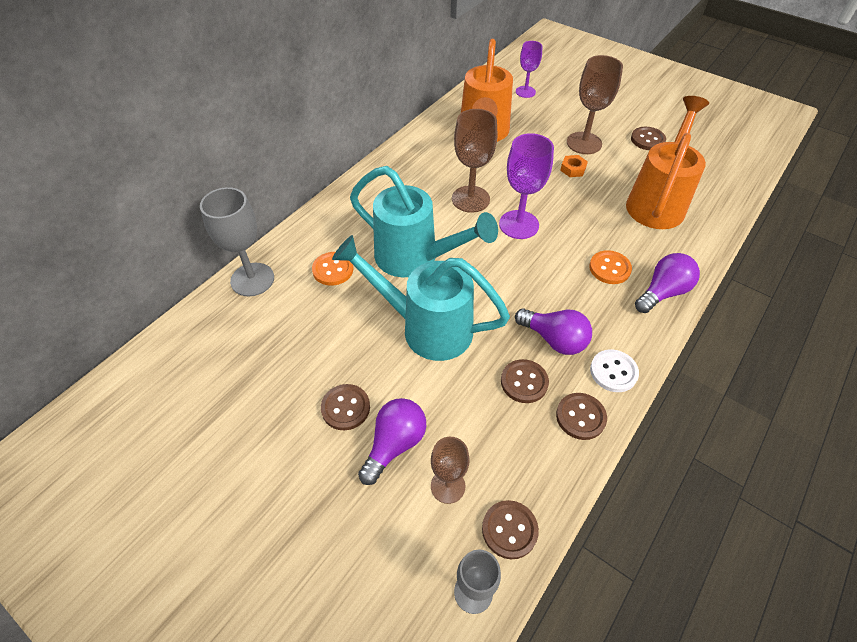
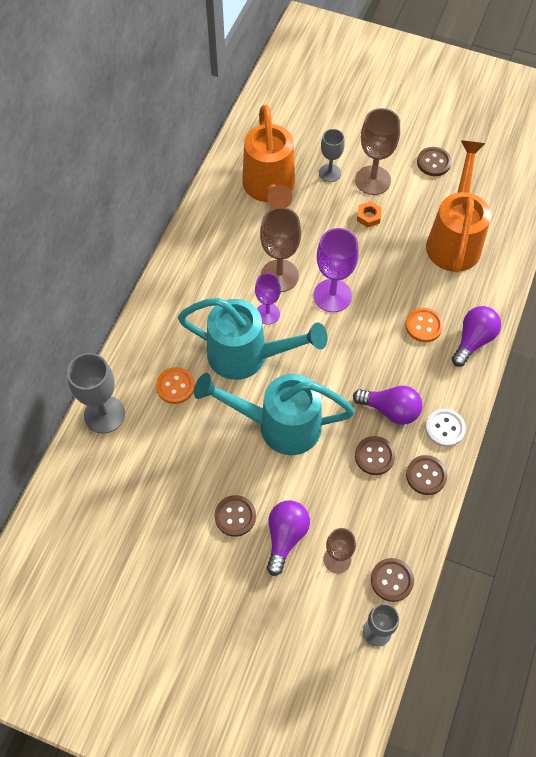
camera: 15 degrees left, 10 degrees up
purple goblet [516,41,542,98] -> purple goblet moved to [255,273,281,324]
none -> grey goblet [319,129,345,182]

